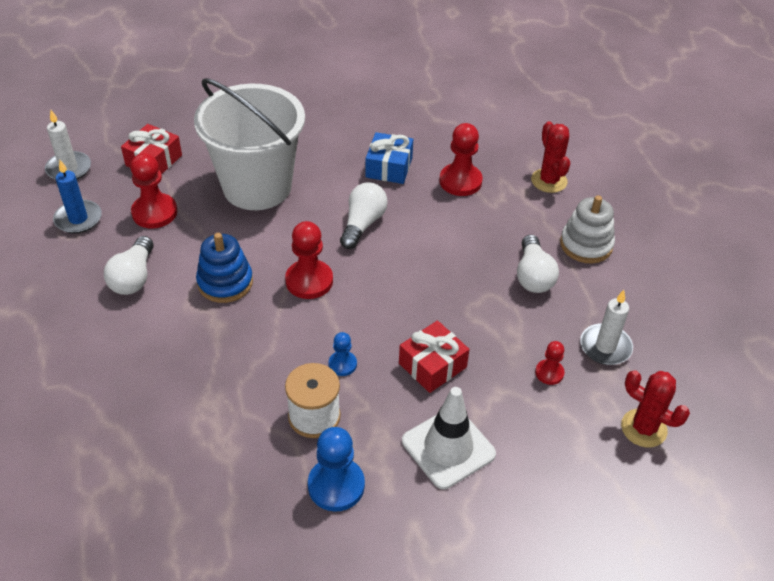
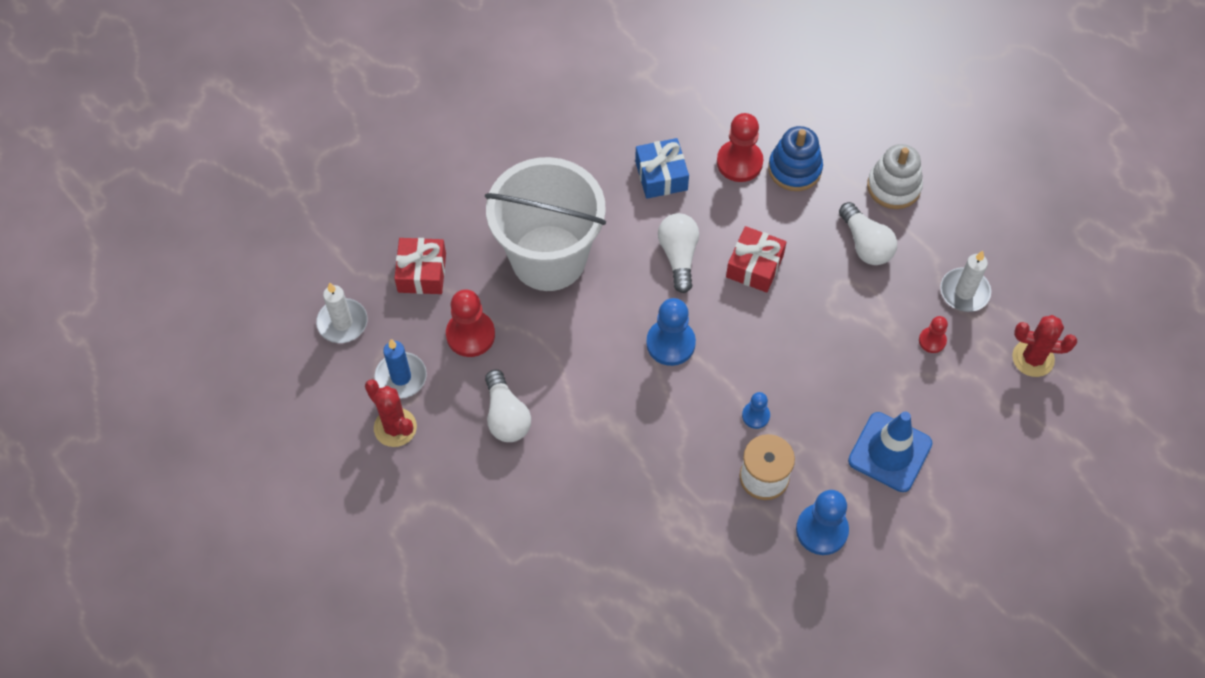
camera: 25 degrees left, 15 degrees up
blue stacking toy [196,233,253,303] -> blue stacking toy moved to [768,126,823,191]
red pawn [285,221,333,299] -> blue pawn [646,298,696,366]
red gift [399,320,469,393] -> red gift moved to [726,226,786,293]
white traffic cone [402,387,496,489] -> blue traffic cone [848,412,932,492]
red cactus [531,121,570,193] -> red cactus moved to [365,379,417,447]

